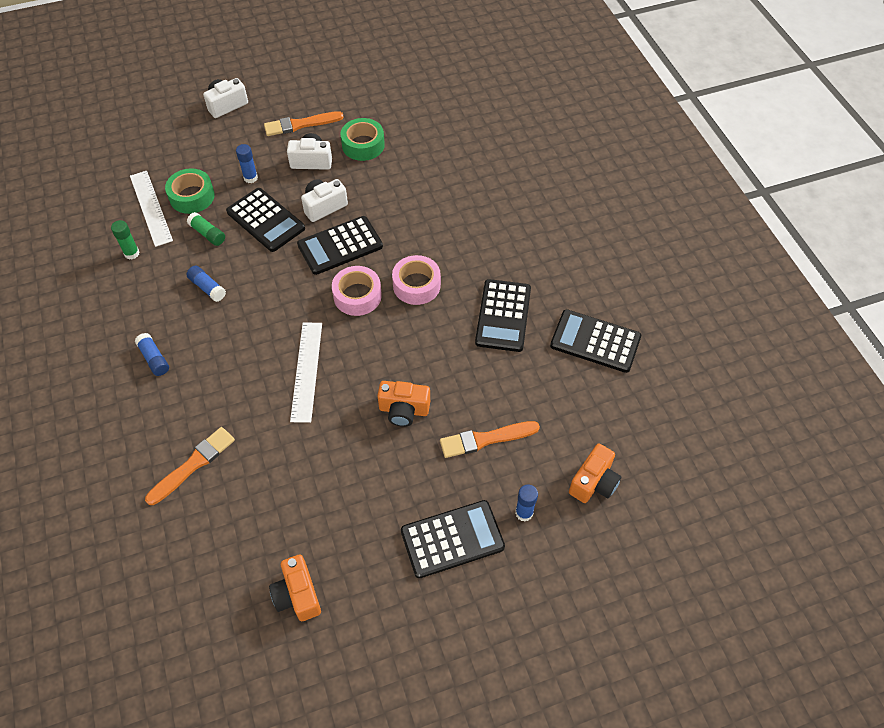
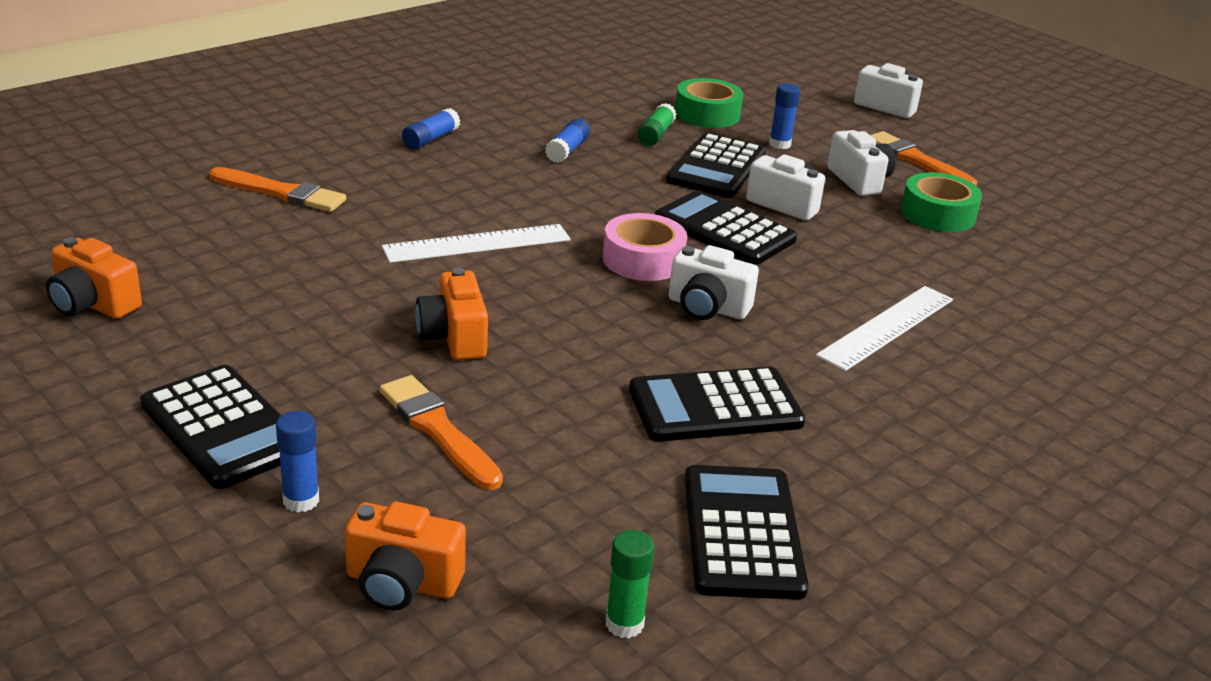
camera: 65 degrees right, 25 degrees down
green glue stick [111,220,140,259] -> green glue stick moved to [606,530,655,638]
white ruler [130,171,173,247] -> white ruler moved to [816,286,953,371]
orange camera [269,554,321,621] -> orange camera turned 105 degrees counterclockwise [46,237,142,319]
pink tape [392,255,441,305] -> white camera [669,245,759,320]

